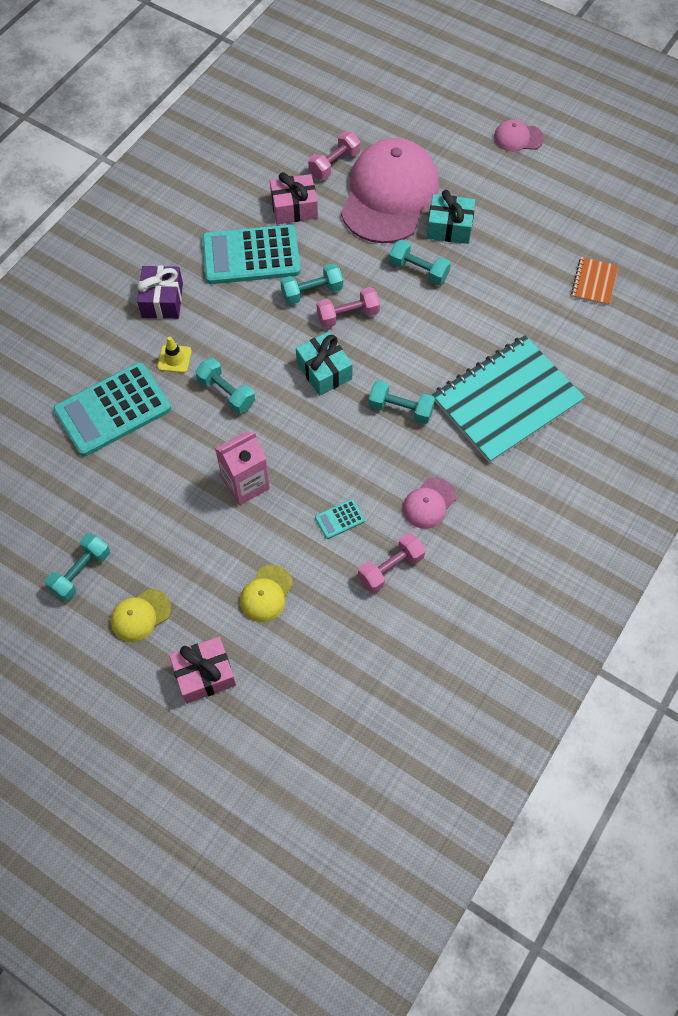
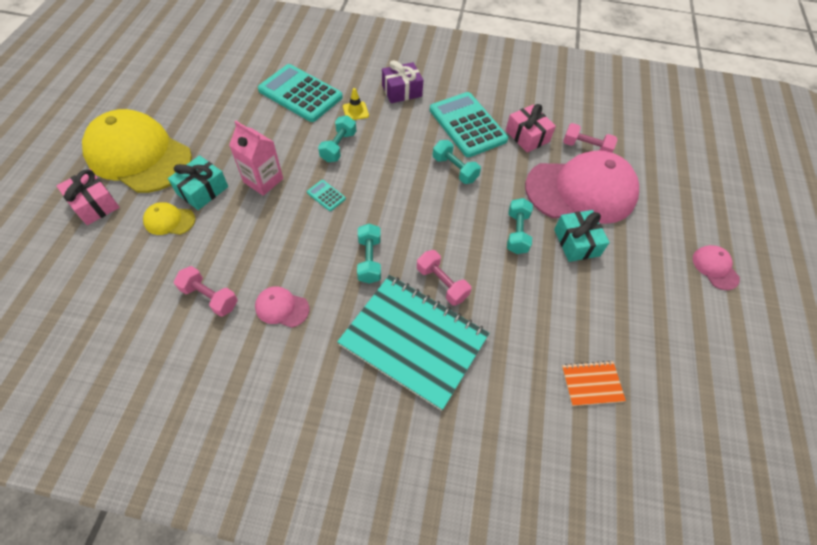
camera: 65 degrees right, 5 degrees down
turquoise dumbbell [45,533,110,601] -> none
yellow cap [111,589,171,642] -> yellow cap [82,109,192,193], size x2.41
turquoise gift [296,332,353,396] -> turquoise gift moved to [168,155,228,210]
turquoise calculator [315,499,365,539] -> turquoise calculator moved to [307,180,346,211]
pink dumbbell [317,287,380,328] -> pink dumbbell moved to [417,250,471,306]

